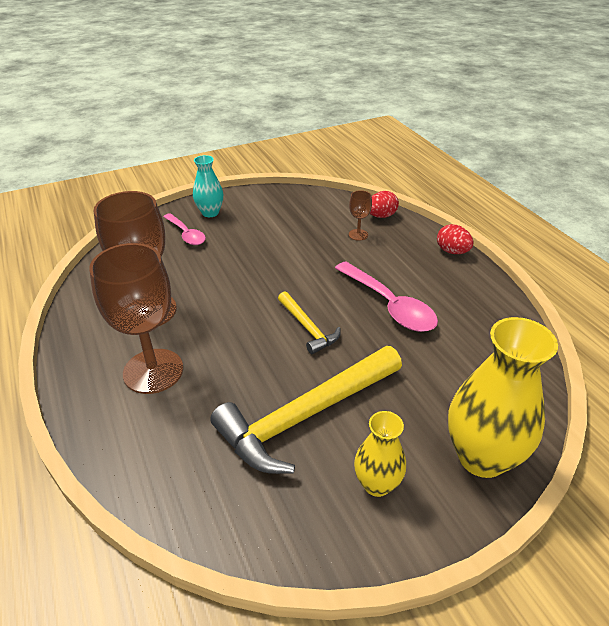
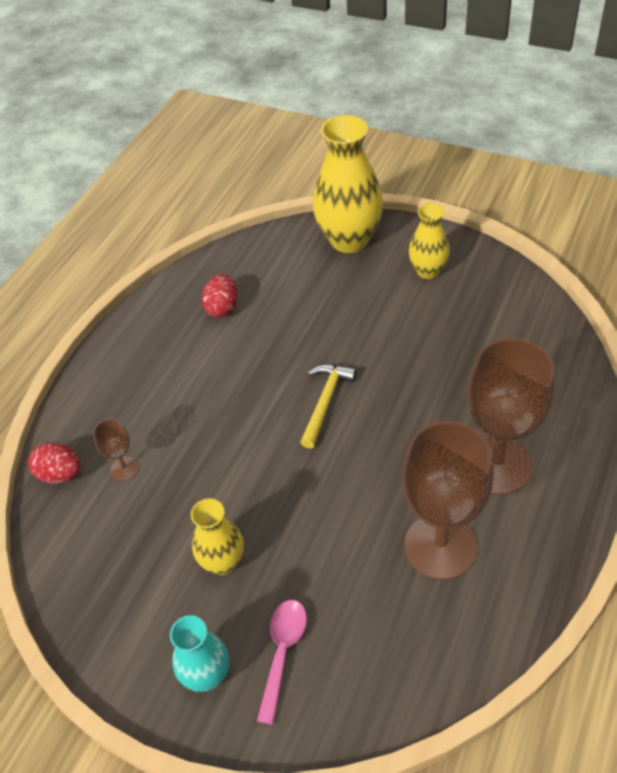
camera: 125 degrees left, 10 degrees up
yellow hammer [210,346,402,474] -> none
pink spoon [335,262,438,332] -> none
red egg [437,224,473,254] -> red egg moved to [201,274,237,318]
none -> yellow vase [191,498,244,575]

